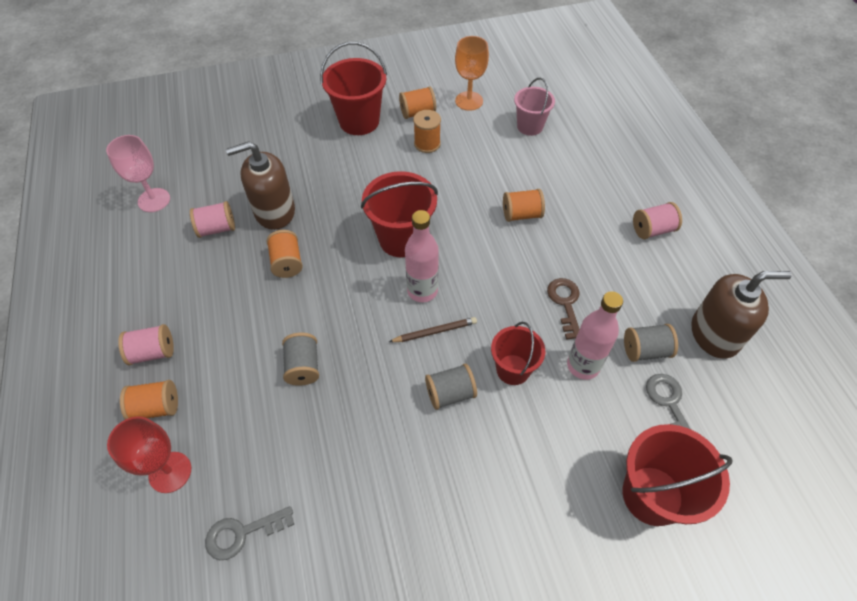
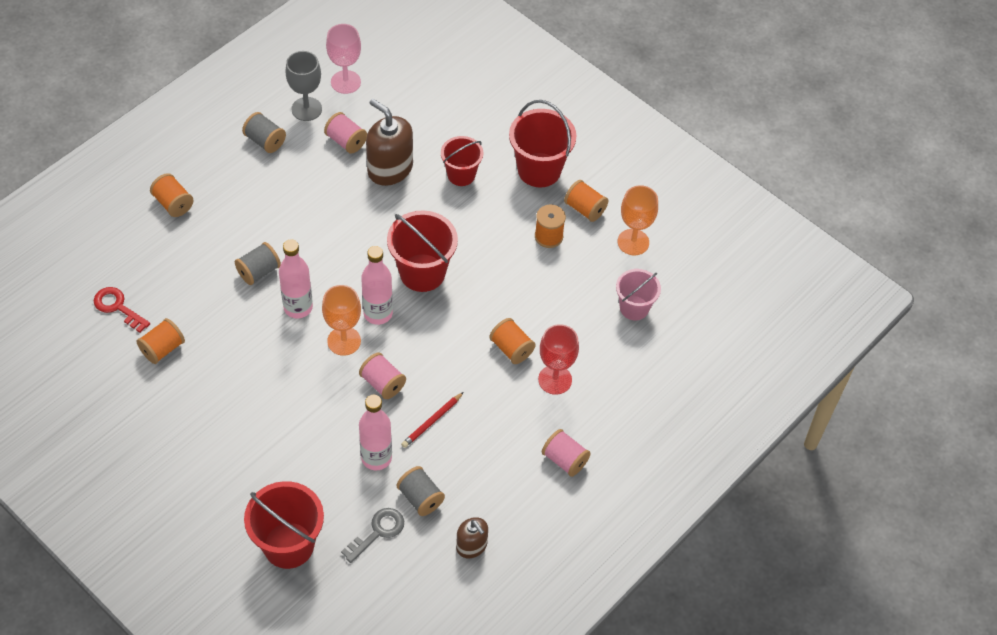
camera: 55 degrees right, 0 degrees up
red goblet [107,416,191,493] -> red goblet moved to [538,324,579,395]
pink spool [118,324,174,365] -> pink spool moved to [359,353,406,399]
grey key [205,506,294,560] -> red key [94,287,150,333]
orange spool [267,230,303,278] -> orange spool moved to [136,318,185,364]
brown pencil [389,317,477,342] -> orange goblet [322,285,361,356]
grey spool [425,364,477,410] -> grey spool moved to [242,112,286,153]
red bucket [491,322,545,385] -> red bucket moved to [441,136,484,186]
brown key [547,278,580,340] -> red pencil [401,392,464,448]
brown soap dispenser [692,271,792,359] -> brown soap dispenser [456,517,488,558], size x0.57
none -> pink bottle [279,239,313,319]
none -> grey goblet [285,51,322,121]

